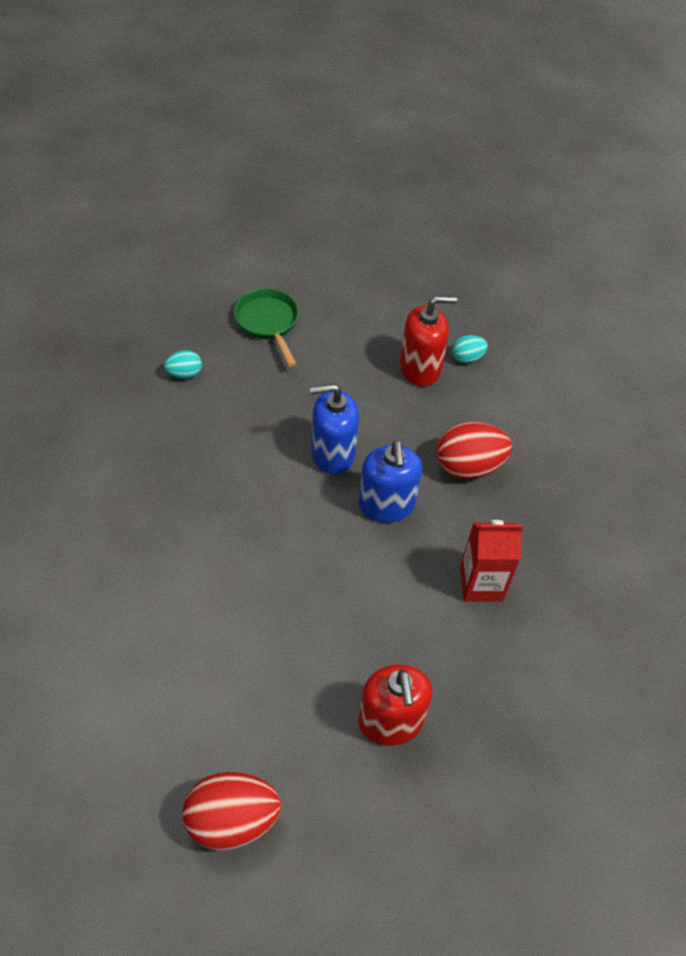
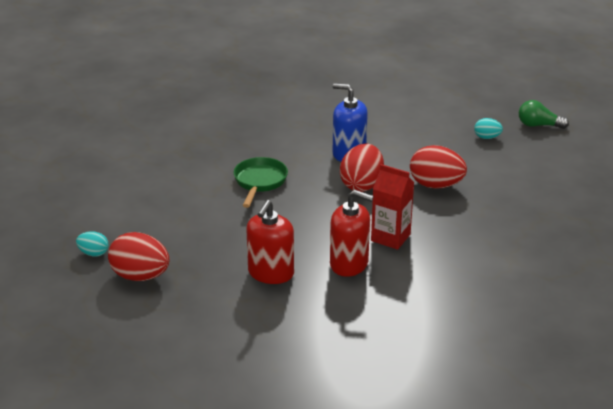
camera: 35 degrees right, 20 degrees down
turquoise egg [164,350,202,379] -> turquoise egg moved to [76,231,109,257]
green pan [234,288,299,367] -> green pan moved to [234,157,288,208]
blue soap dispenser [359,441,422,523] -> red egg [340,143,384,192]
red soap dispenser [400,296,457,386] -> red soap dispenser moved to [330,190,374,277]
none -> green light bulb [519,100,569,129]

